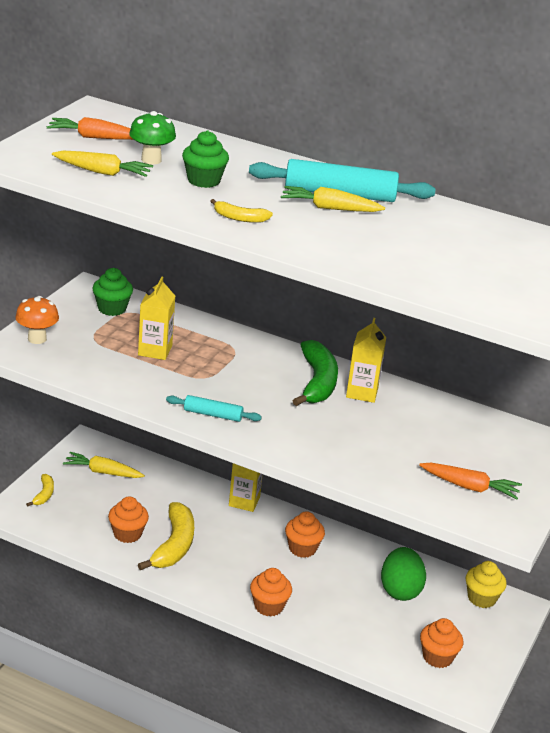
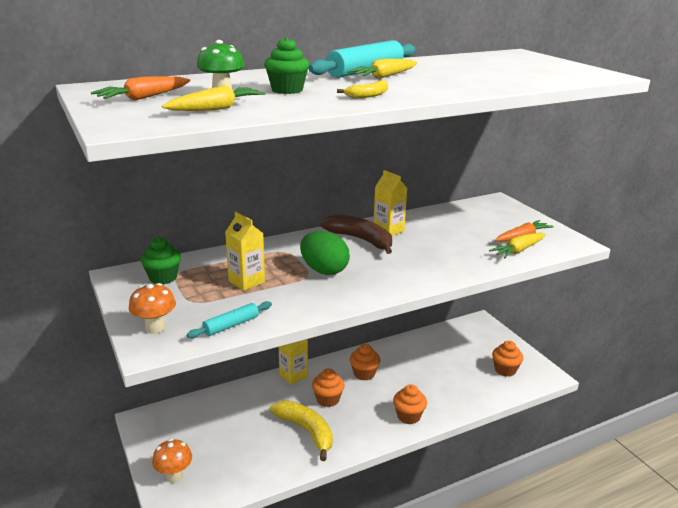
camera: 50 degrees left, 5 degrees down
yellow banana [26,474,54,506] -> orange mushroom [152,439,192,483]
yellow carrot [63,452,145,478] -> yellow carrot moved to [489,233,546,258]
orange cupcake [108,496,149,543] -> orange cupcake moved to [312,368,345,407]
turquoise rolling pin [166,395,262,422] -> turquoise rolling pin moved to [187,301,272,338]
green banana [292,340,338,406] -> brown banana [320,214,392,254]
green egg [381,547,426,601] -> green egg moved to [300,231,350,275]
yellow cupcake [466,561,507,608] -> none

